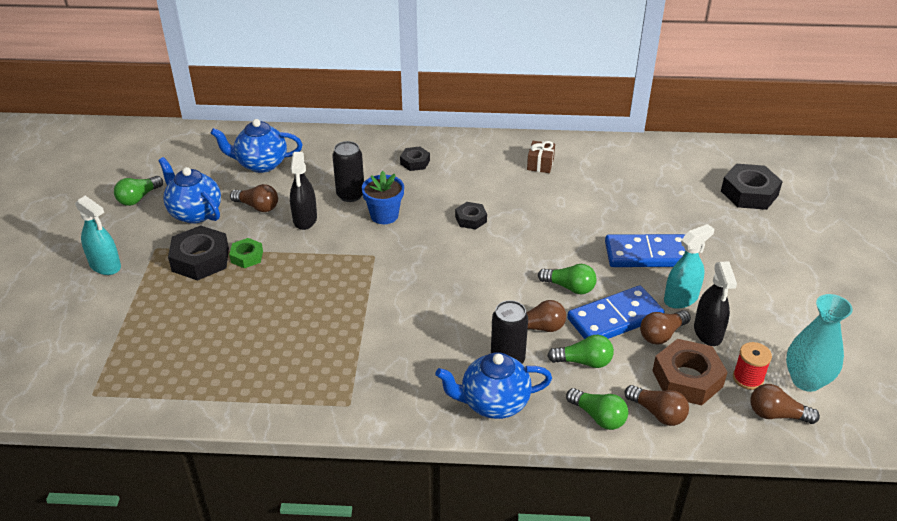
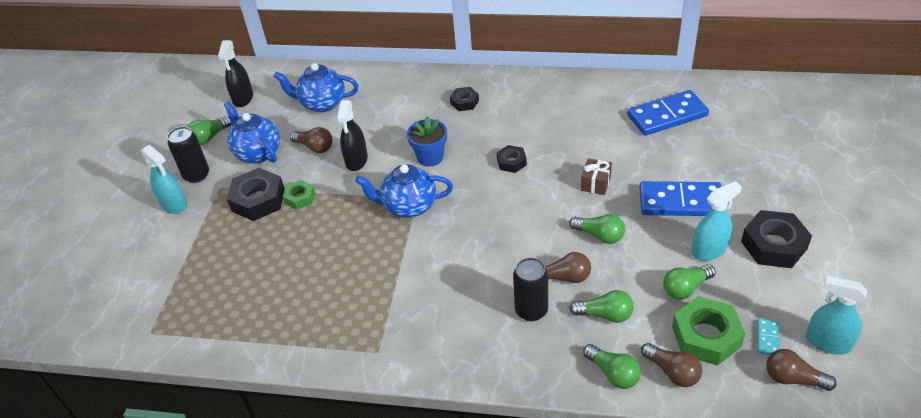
camera: 10 degrees right, 5 degrees up
black can [332,141,364,202] -> black can moved to [167,126,209,183]
blue teapot [435,352,552,419] -> blue teapot moved to [355,164,453,218]
brown gift [527,141,555,173] -> brown gift moved to [581,158,612,195]
blue domino [567,286,665,339] -> blue domino moved to [627,90,709,136]
brown light bulb [640,310,691,344] -> green light bulb [663,264,716,299]
brown nut [652,339,727,405] -> green nut [672,296,745,366]
black spray bottle [694,261,737,346] -> black spray bottle moved to [218,40,253,107]
black nut [721,164,783,210] -> black nut moved to [741,210,812,268]
red spool [733,342,772,390] -> turquoise domino [758,318,780,355]
turquoise vase [786,294,853,392] -> turquoise spray bottle [806,276,867,354]

